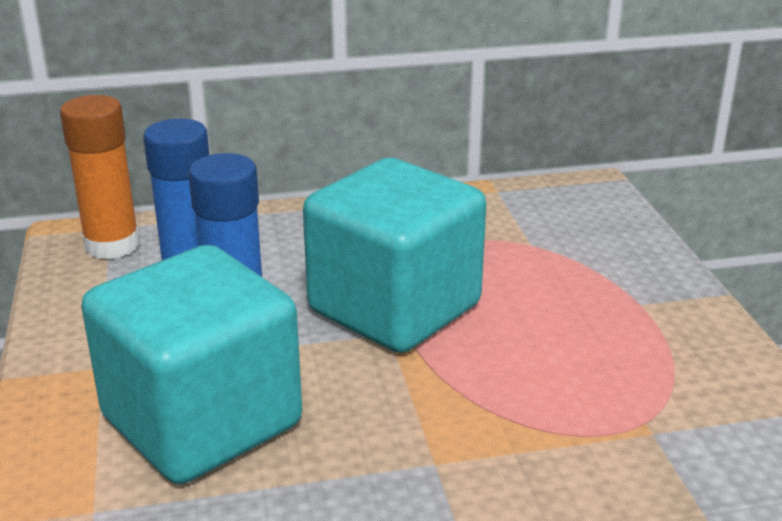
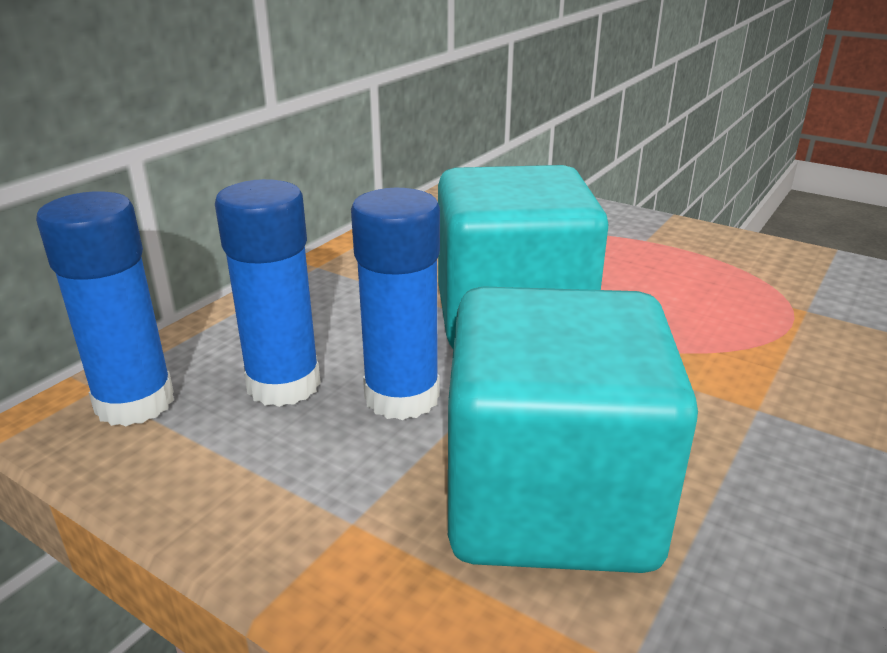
camera: 45 degrees left, 0 degrees up
orange glue stick [60,95,140,259] -> blue glue stick [36,191,174,426]

